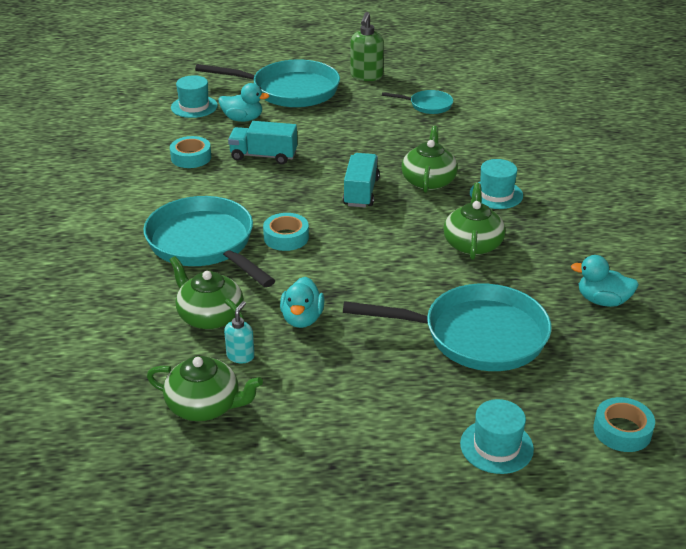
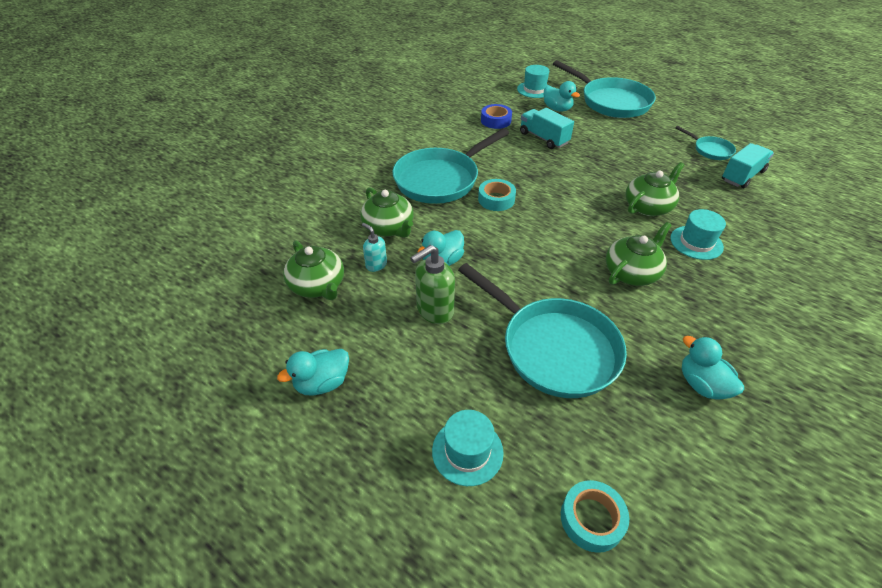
camera: 40 degrees right, 10 degrees up
turquoise pan [143,196,275,287] -> turquoise pan turned 135 degrees counterclockwise [392,128,509,204]
turquoise tape [170,136,211,168] -> blue tape [481,104,512,129]
green teapot [170,256,244,329] -> green teapot turned 150 degrees clockwise [360,187,414,238]
turquoise soap dispenser [224,301,255,363] -> turquoise soap dispenser turned 105 degrees counterclockwise [362,223,387,272]
turquoise truck [343,153,380,208] -> turquoise truck moved to [722,143,774,189]
green soap dispenser [350,12,384,81] -> green soap dispenser moved to [410,245,455,324]
none -> turquoise duck [277,349,349,396]

